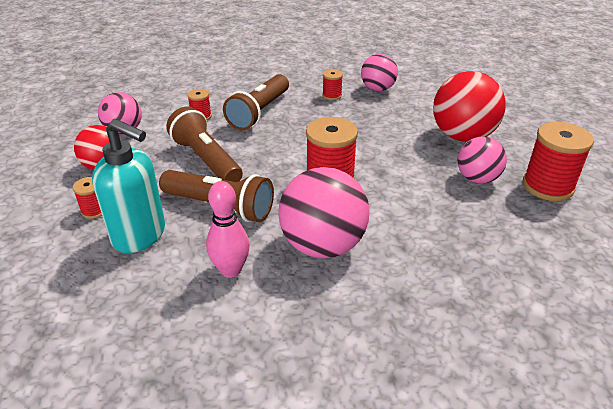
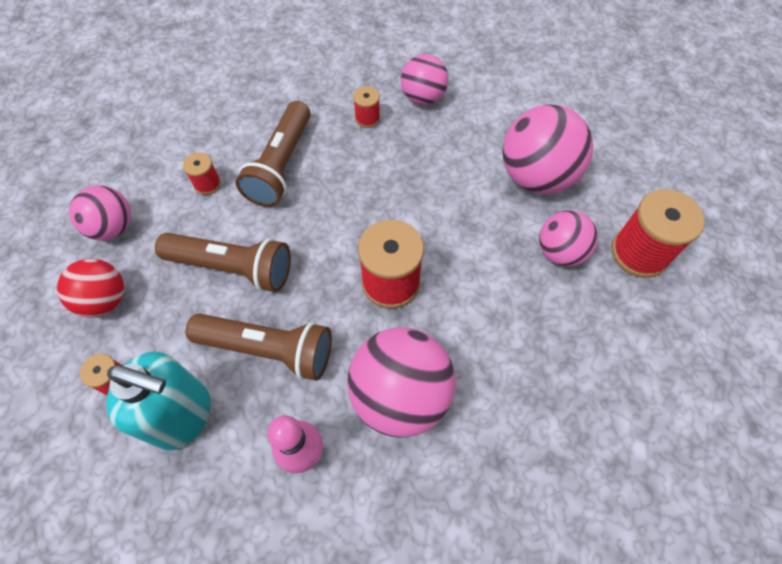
camera: 10 degrees left, 25 degrees up
brown flashlight [166,106,243,182] -> brown flashlight turned 150 degrees clockwise [155,233,291,292]
red ball [433,71,506,142] -> pink ball [503,104,593,194]

